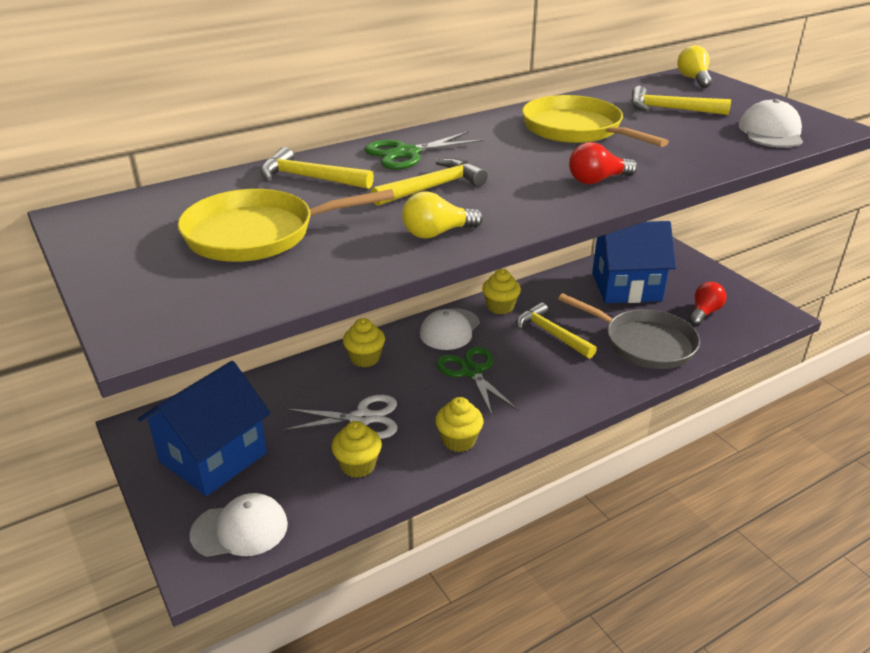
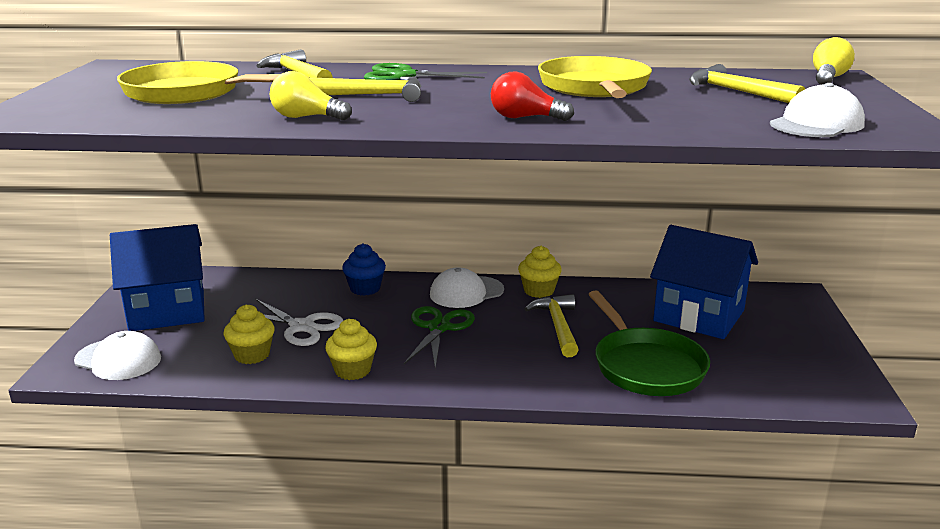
camera: 35 degrees right, 10 degrees down
yellow cupcake [343,318,385,367] -> blue cupcake [342,243,386,296]
grey pan [558,293,700,369] -> green pan [588,290,710,396]
red light bulb [689,282,726,326] -> none

